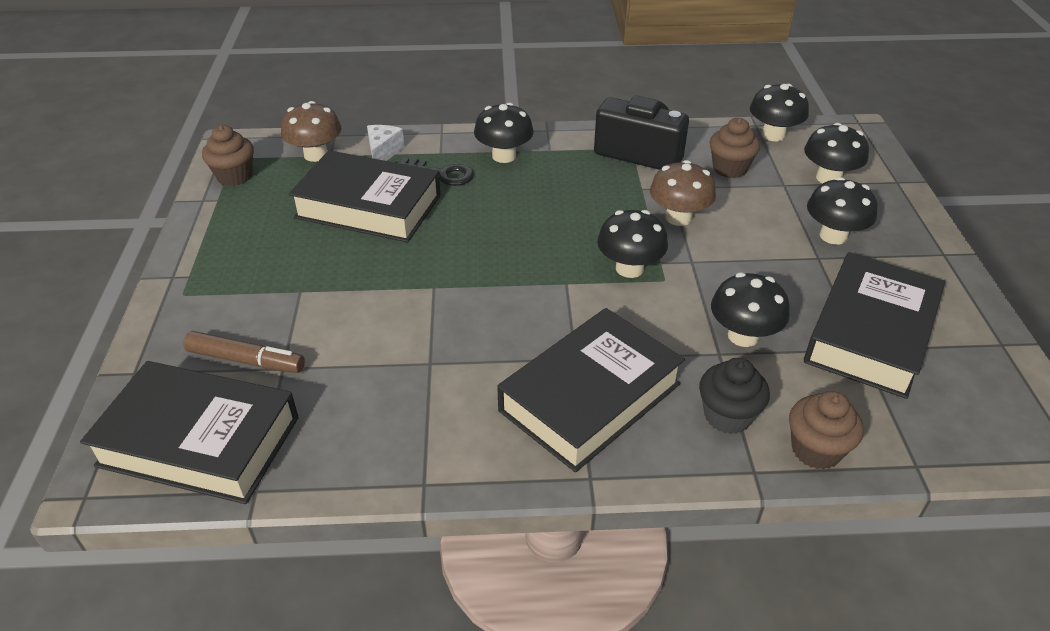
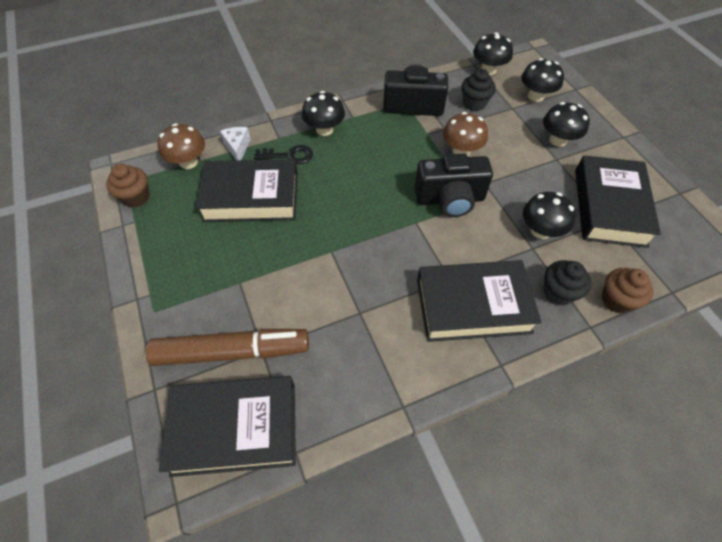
camera: 20 degrees left, 15 degrees up
brown marker [183,331,305,373] -> brown marker [146,329,309,366], size x1.68
black book [497,308,685,472] -> black book turned 60 degrees clockwise [417,260,542,342]
black mushroom [597,210,668,278] -> black camera [415,154,493,217]
brown cupcake [710,118,760,178] -> black cupcake [462,69,496,111]

